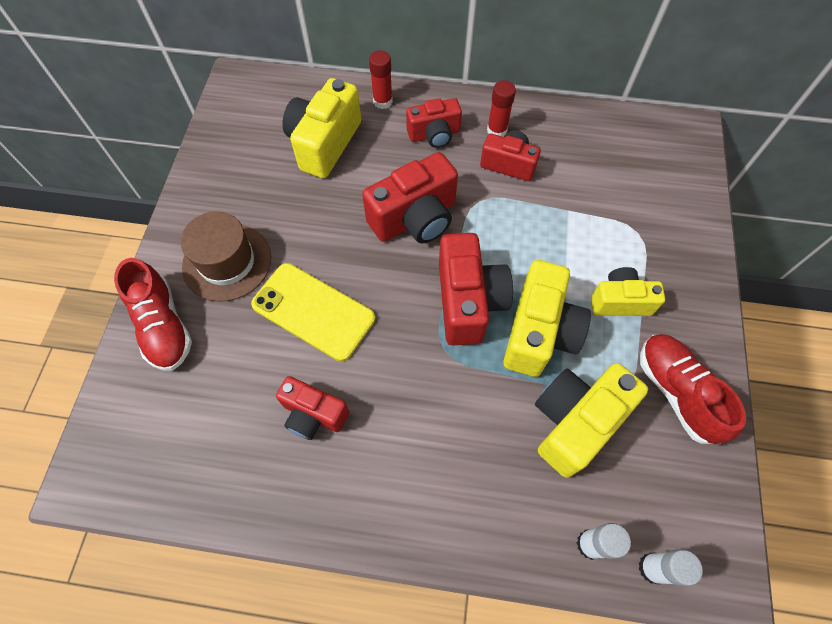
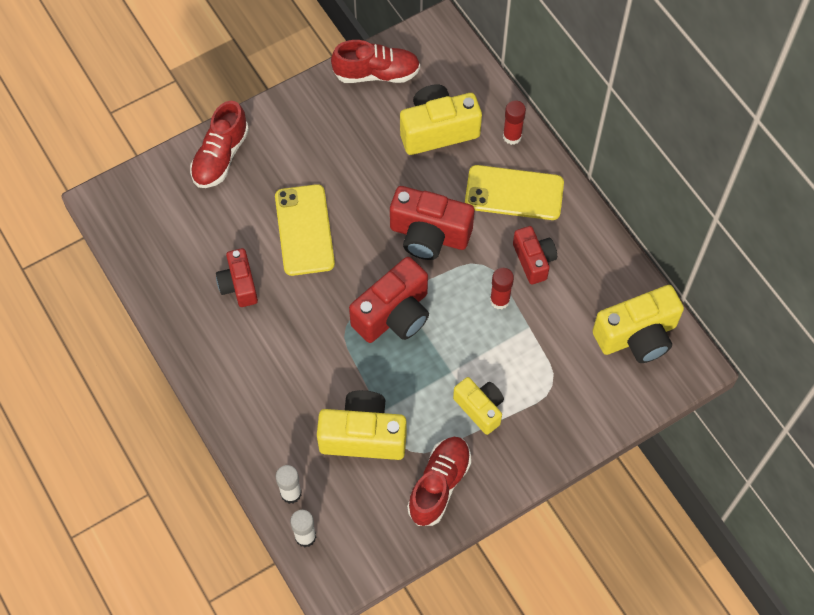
camera: 50 degrees right, 0 degrees up
brown hat [181,211,271,302] -> none
red camera [406,98,462,148] -> yellow phone [465,165,564,220]
red glue stick [487,80,516,137] -> red glue stick moved to [490,268,514,310]
yellow camera [503,260,591,377] -> yellow camera moved to [593,285,684,363]
none -> red shoe [331,40,420,83]

